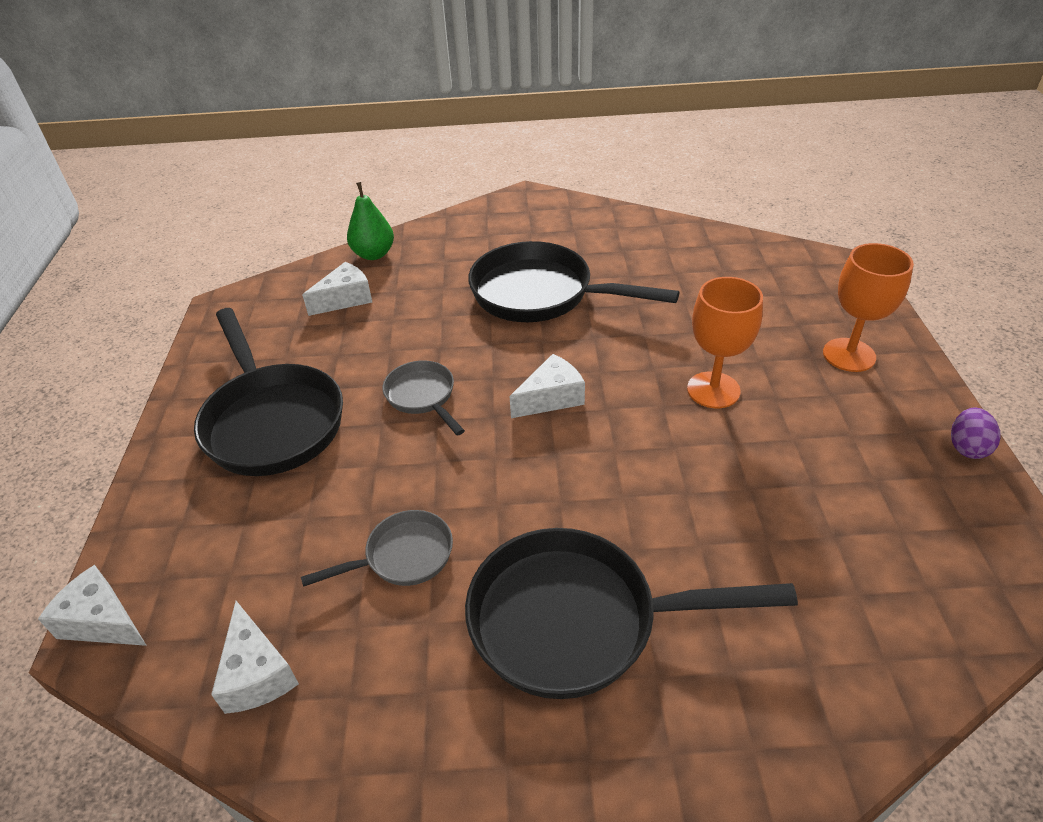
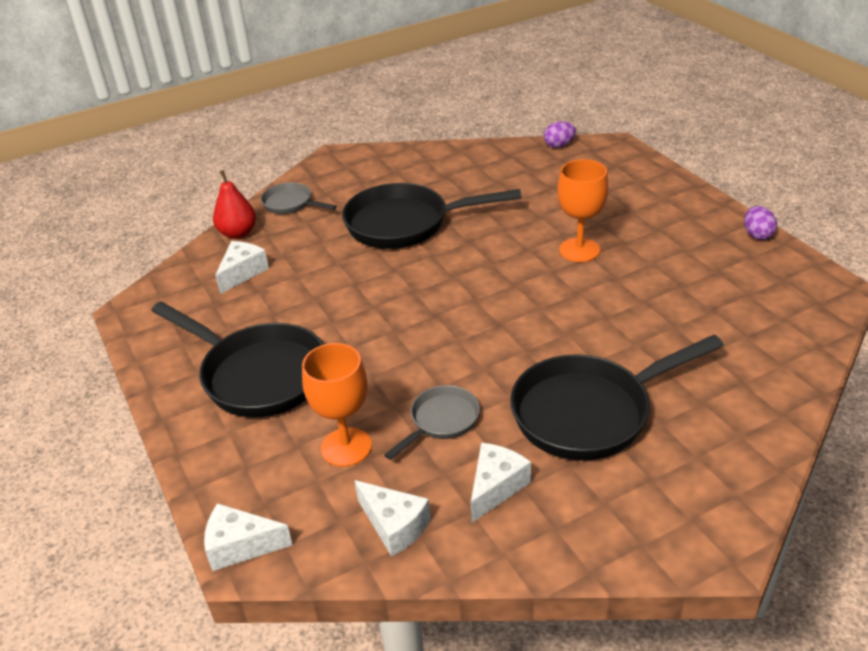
camera: 25 degrees left, 5 degrees down
green pear [347,182,394,260] -> red pear [213,170,256,239]
grey pan [383,361,465,436] -> grey pan moved to [261,183,337,214]
white cheese [510,354,585,418] -> white cheese moved to [471,443,531,523]
orange goblet [823,243,914,372] -> orange goblet moved to [302,343,372,467]
none -> purple egg [544,121,576,148]

